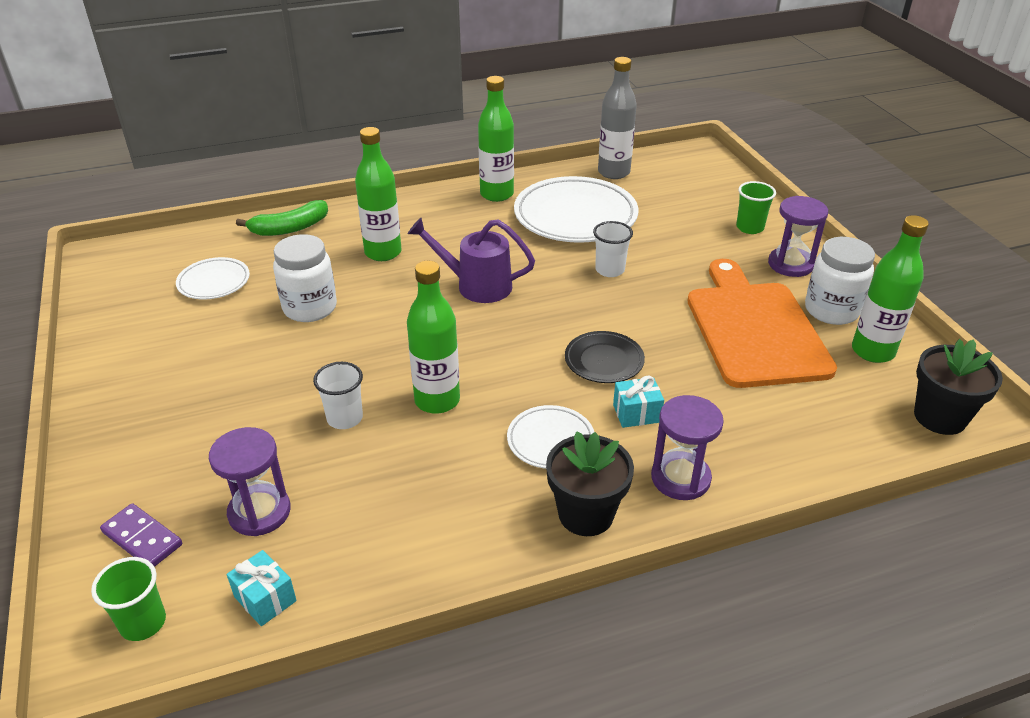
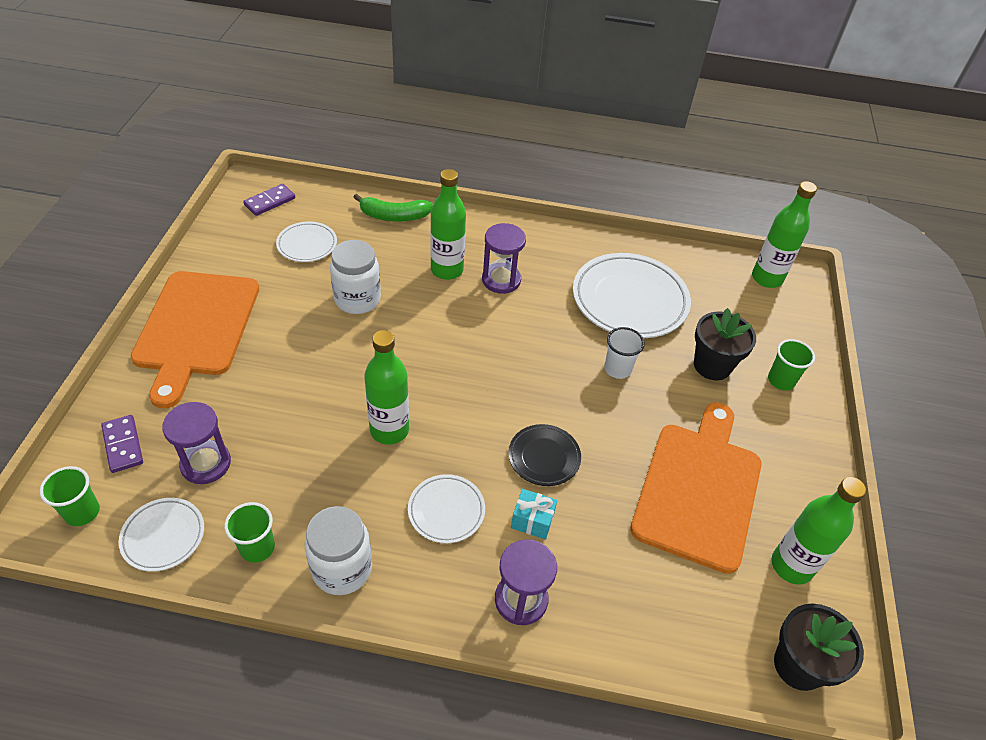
camera: 25 degrees right, 10 degrees up
turquoise gift [227,550,297,626] -> white plate [119,498,204,572]
white cup [313,362,363,429] -> none
purple watering can [408,218,535,303] -> none
green bottle [478,76,514,202] -> green bottle moved to [752,181,817,288]
black flower pot [546,431,634,536] -> black flower pot moved to [694,308,756,380]
grey bottle [598,57,637,179] -> none
purple hourglass [768,196,828,277] -> purple hourglass moved to [482,223,526,294]
white jar [805,237,875,325] -> white jar moved to [305,506,372,595]
none -> orange cutting board [131,271,259,408]
none -> green cup [224,502,275,563]
none -> purple domino [243,184,295,216]

